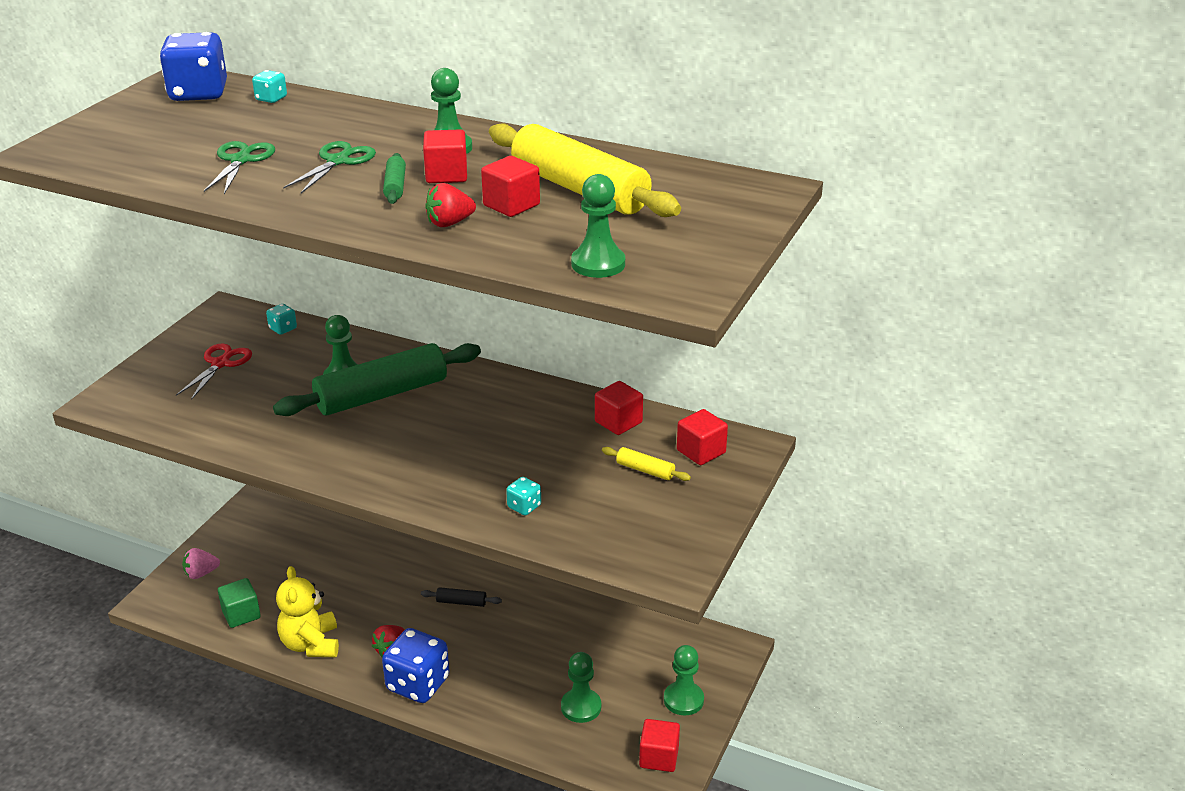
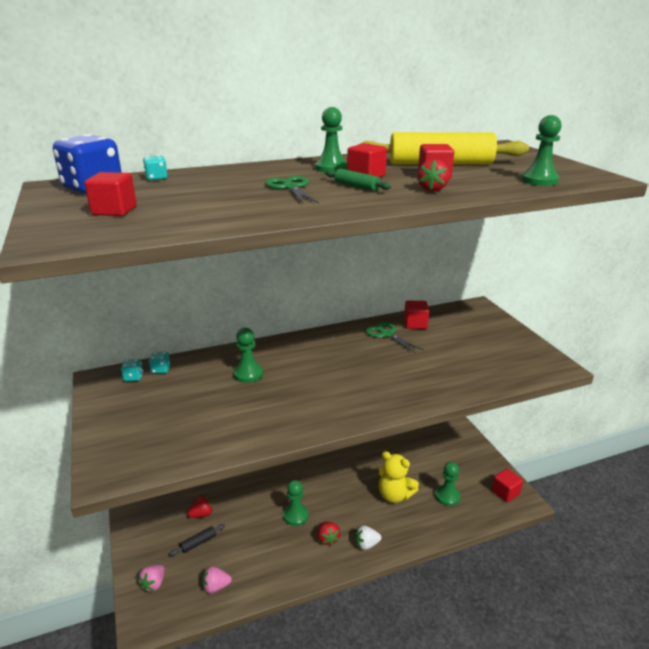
camera: 45 degrees left, 5 degrees down
red scissors [176,344,252,400] -> none
green scissors [204,141,275,194] -> green scissors moved to [366,322,424,353]
green cube [218,578,261,628] -> pink strawberry [202,566,232,593]
green rolling pin [273,343,481,416] -> none
yellow teddy bear [276,566,339,657] -> yellow teddy bear moved to [379,451,419,503]
blue dice [382,628,449,703] -> white strawberry [355,526,381,550]
black rolling pin [421,587,502,607] -> black rolling pin moved to [170,524,225,556]
turquoise dice [506,477,541,515] -> turquoise dice moved to [121,359,143,381]
yellow rolling pin [602,447,691,481] -> none
green pawn [664,645,704,715] -> green pawn moved to [283,480,309,526]
red cube [677,409,728,465] -> red cube moved to [84,172,137,216]
none -> red strawberry [188,495,213,518]

